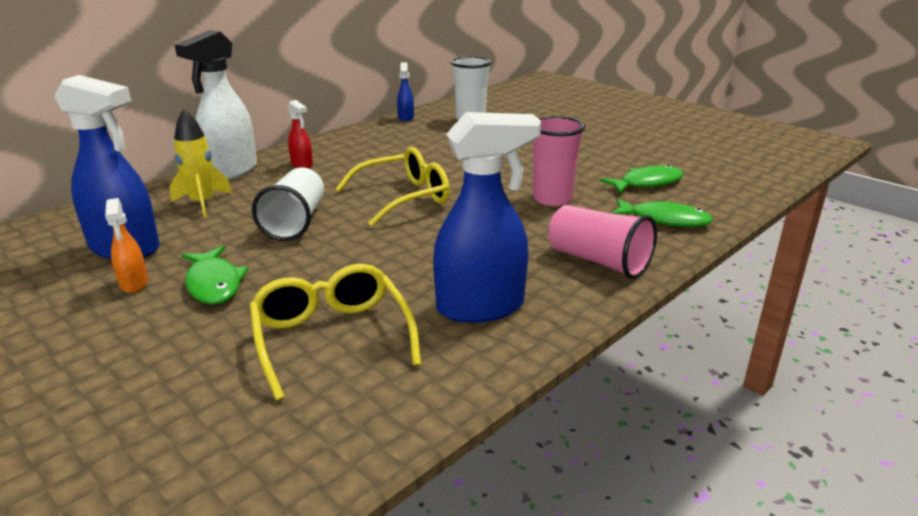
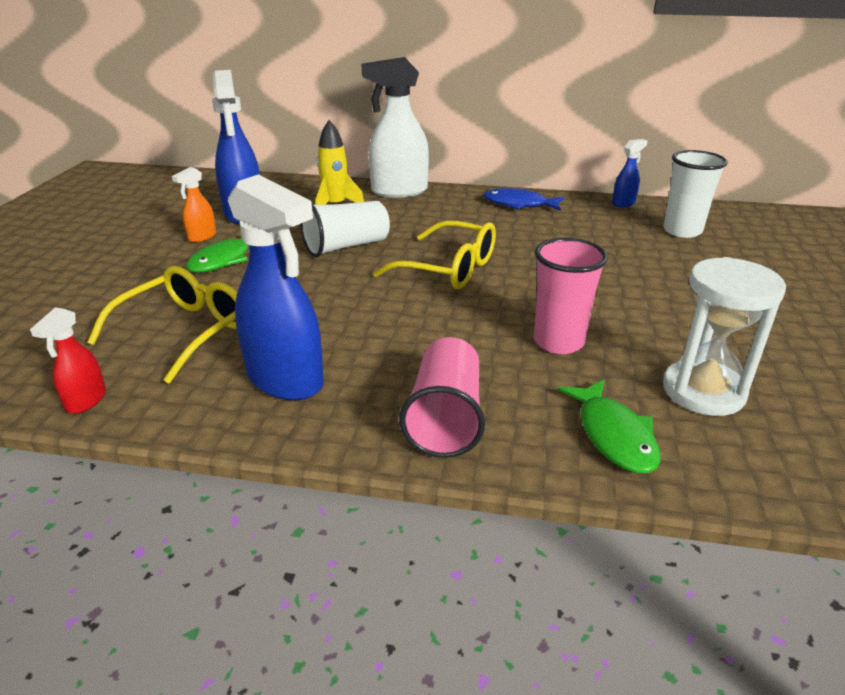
camera: 55 degrees right, 5 degrees up
red spray bottle [287,100,313,168] -> red spray bottle moved to [30,307,106,414]
green fish [600,165,683,193] -> white hourglass [663,257,786,416]
none -> blue fish [483,188,564,211]

